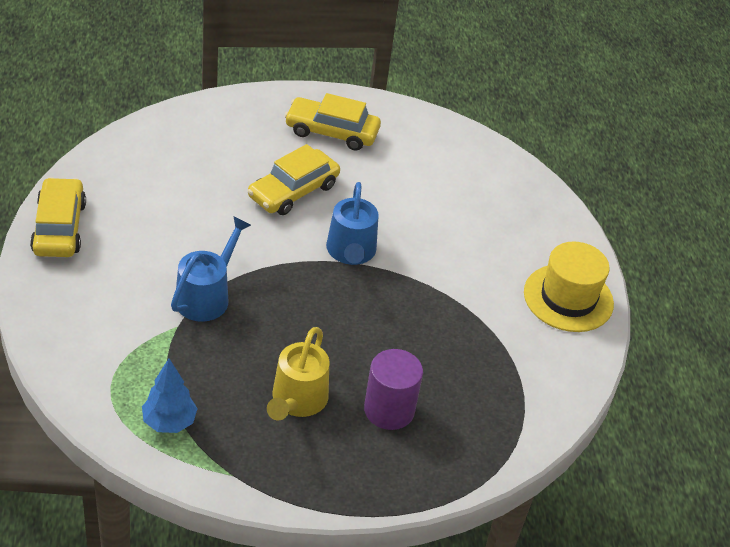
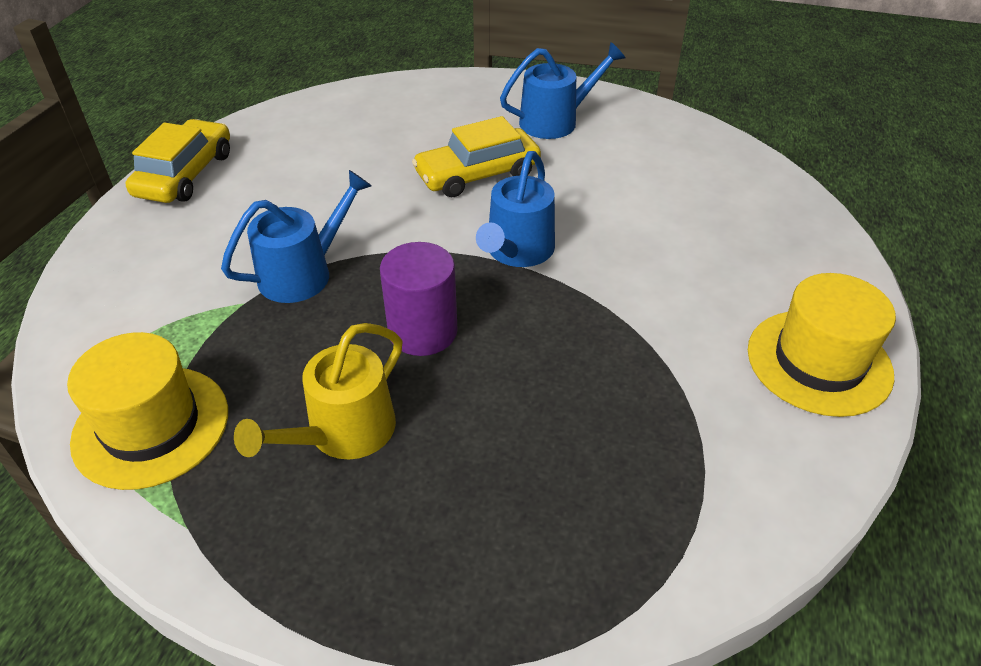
camera: 25 degrees right, 0 degrees up
blue tree [142,359,198,433] -> yellow hat [67,332,228,490]
yellow car [285,93,381,151] -> blue watering can [500,42,626,139]
purple cylinder [364,349,423,430] -> purple cylinder moved to [380,242,458,356]

